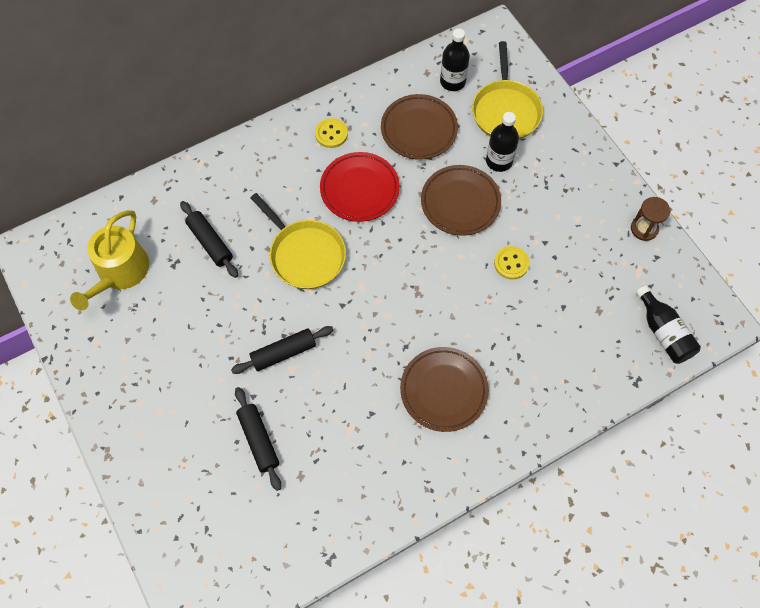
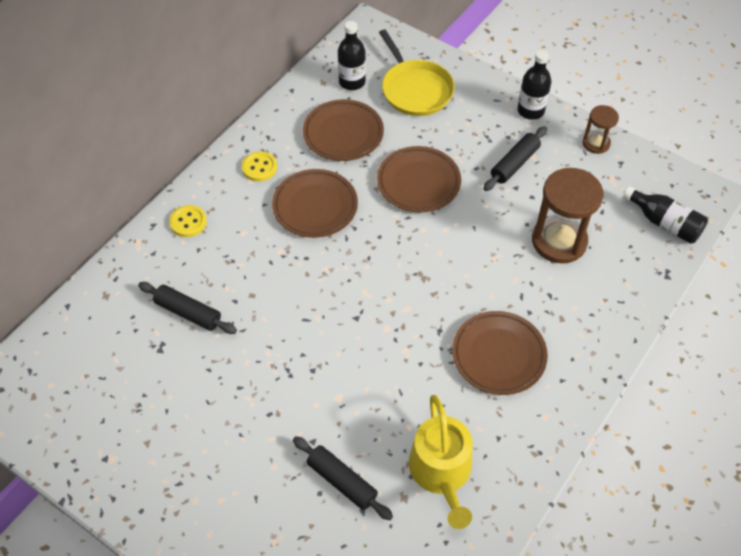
camera: 25 degrees left, 10 degrees down
yellow watering can [70,210,149,311] -> yellow watering can moved to [409,395,473,529]
black rolling pin [231,326,333,374] -> black rolling pin moved to [483,126,547,191]
yellow pan [250,193,346,289] -> none
red plate [320,152,400,222] -> brown plate [272,169,358,238]
black bottle [486,112,519,172] -> black bottle moved to [517,50,551,120]
yellow button [494,246,530,280] -> yellow button moved to [169,205,207,237]
none -> brown hourglass [532,168,604,263]

